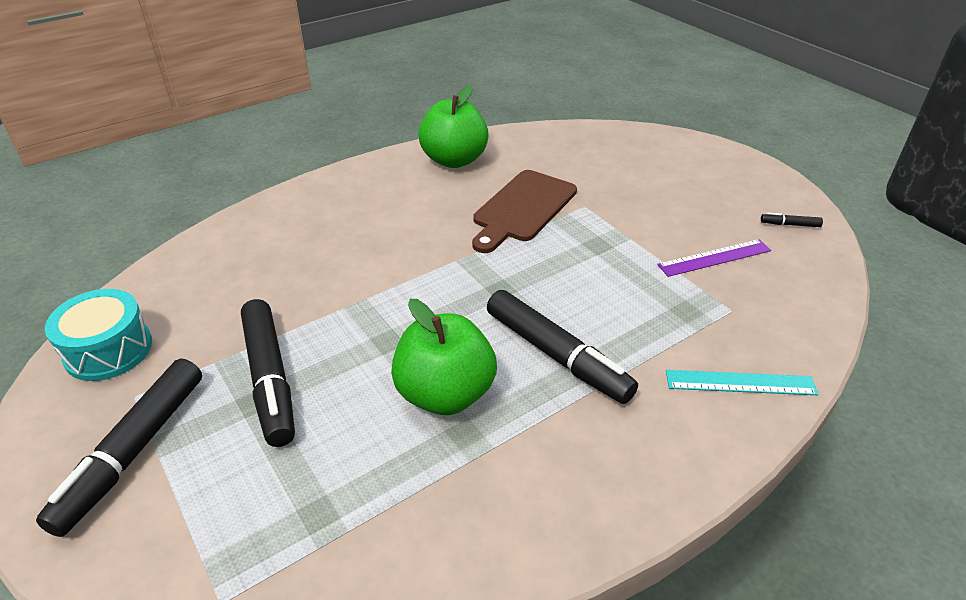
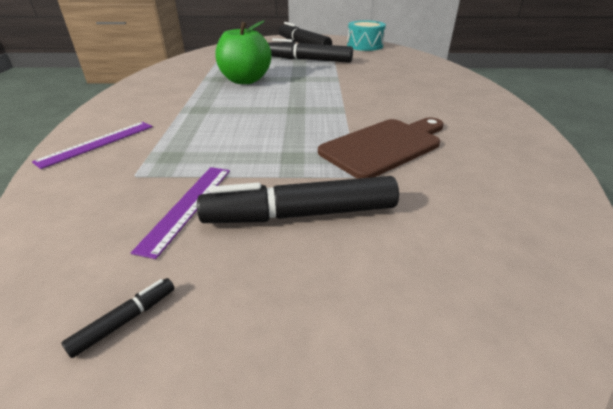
camera: 125 degrees right, 5 degrees down
green apple [418,85,489,168] -> none
brown cutting board [472,170,577,253] -> brown cutting board turned 75 degrees clockwise [318,117,444,179]
black marker [487,290,638,404] -> black marker moved to [197,176,399,223]
turquoise ruler [666,370,819,395] -> purple ruler [32,122,153,169]

